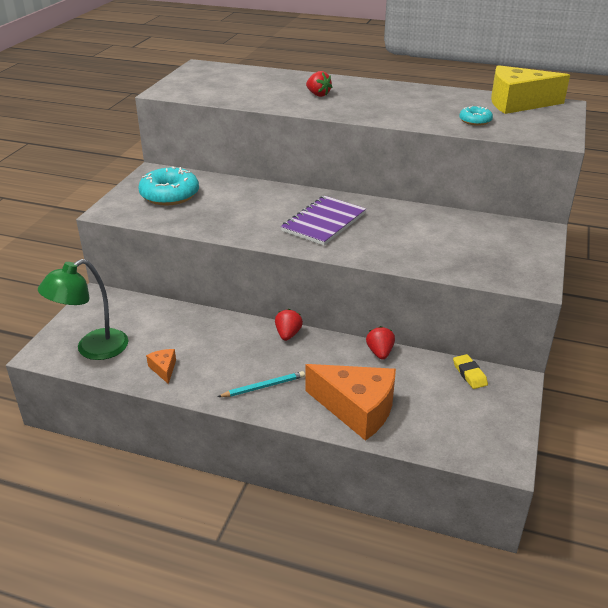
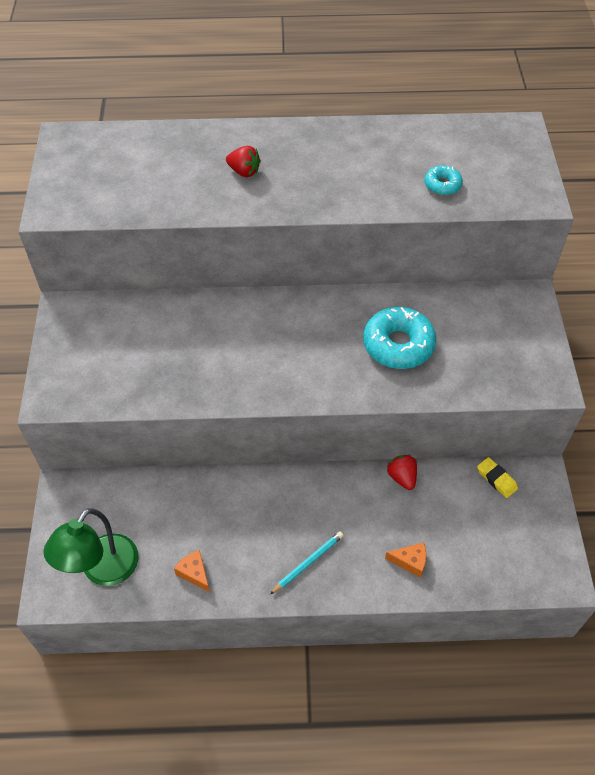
camera: 20 degrees left, 20 degrees up
turquoise donut [138,166,199,206] -> turquoise donut moved to [363,307,436,369]
red strawberry [275,309,303,341] -> none
purple notebook [281,196,366,245] -> none
orange cheese [305,364,396,441] -> orange cheese [385,542,426,578], size x0.43
yellow cheese [491,65,570,114] -> none

